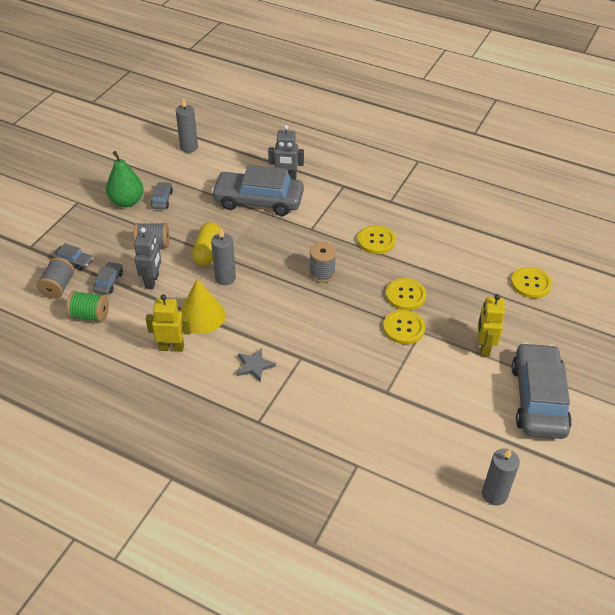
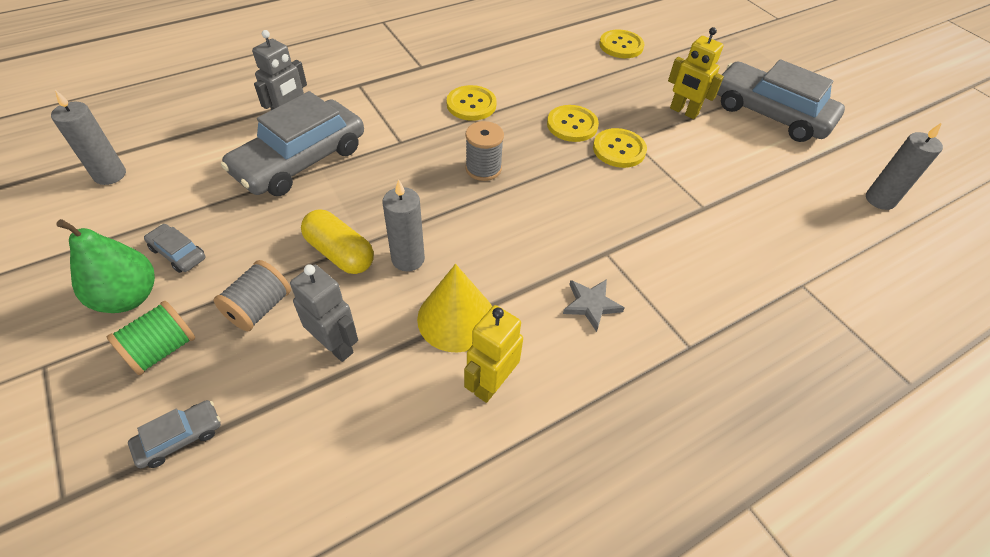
camera: 60 degrees left, 5 degrees up
grey spool [37,257,75,299] -> none
green spool [66,291,109,322] -> green spool moved to [107,301,195,375]
grey car [93,262,123,295] -> none

